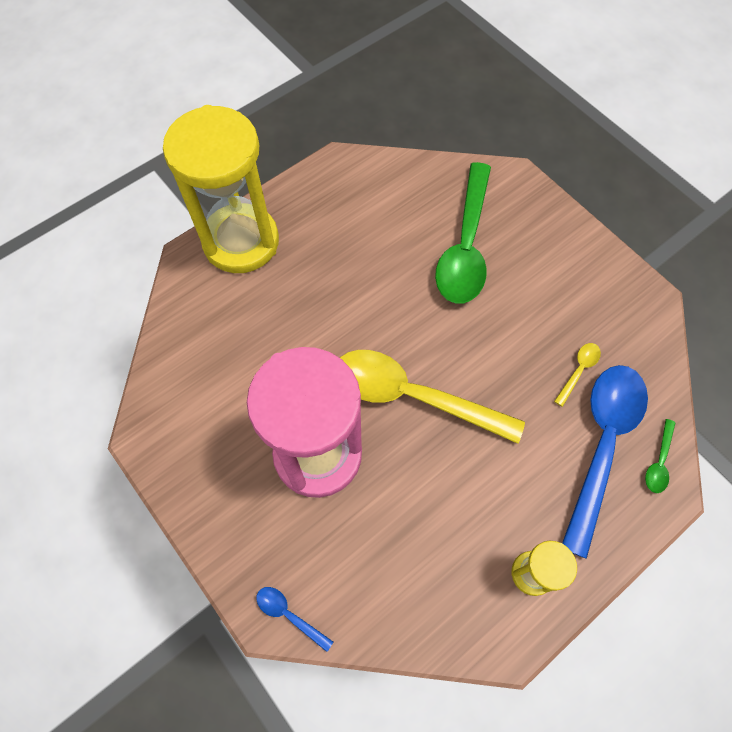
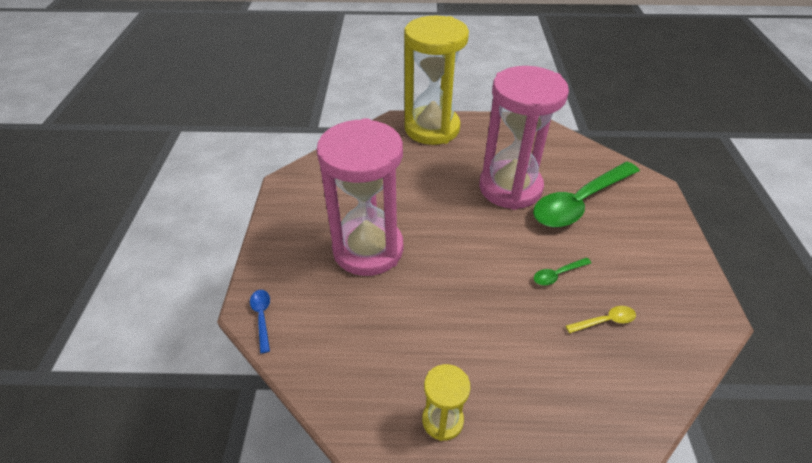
camera: 40 degrees right, 20 degrees down
yellow spoon [340,350,525,444] -> none
blue spoon [562,365,648,559] -> none
green spoon [645,419,675,493] -> green spoon moved to [534,258,591,285]
none -> pink hourglass [479,66,569,210]

